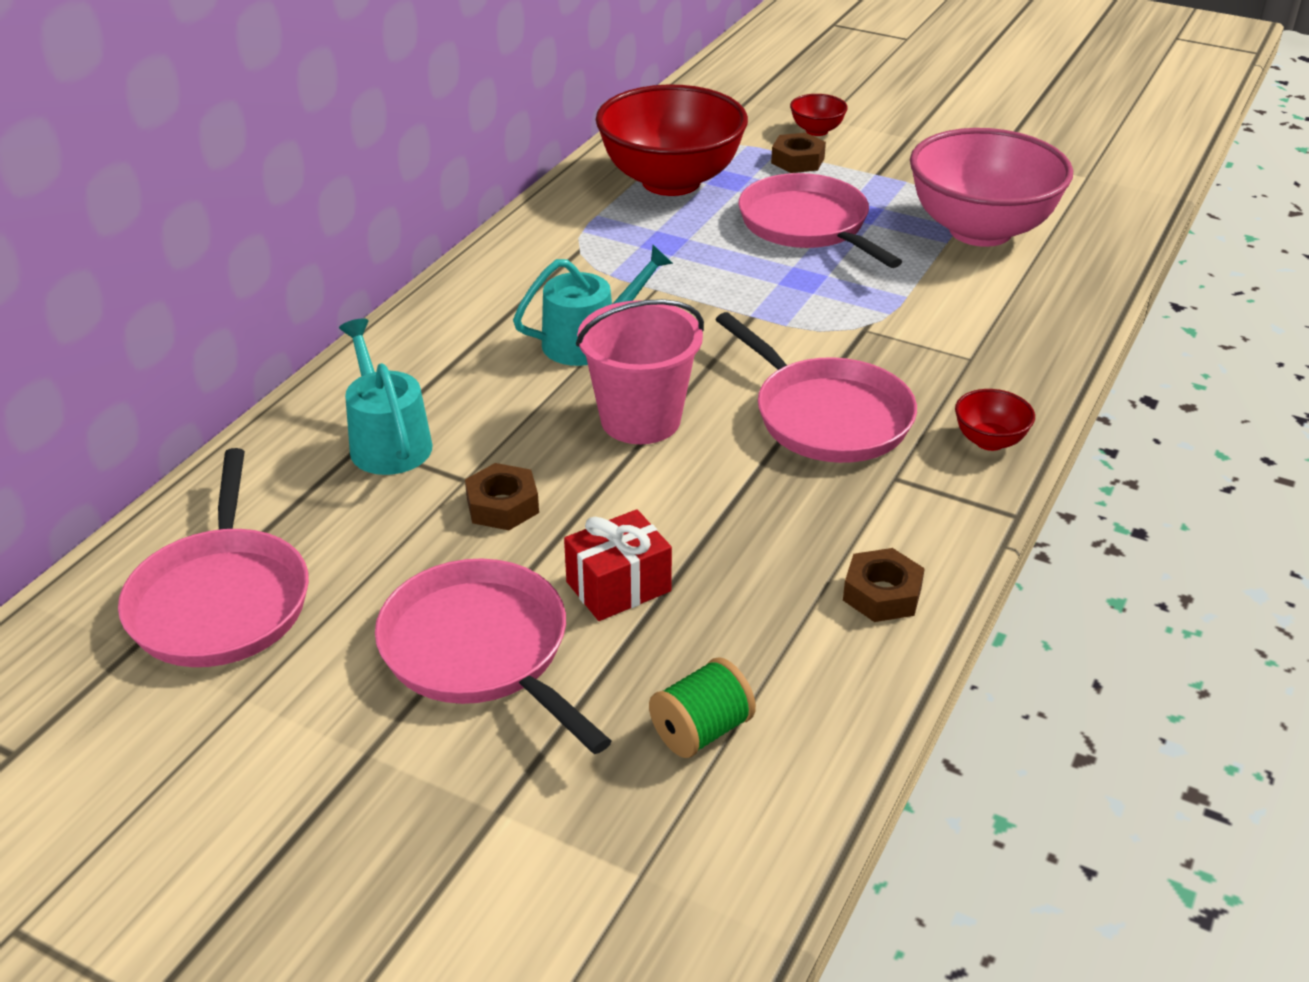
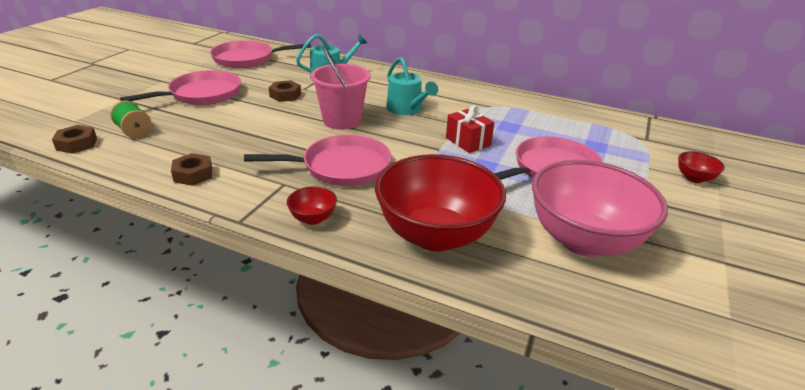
camera: 85 degrees right, 5 degrees down
red gift [564,509,672,621] -> red gift moved to [446,105,495,153]
red bowl [596,84,748,196] -> red bowl moved to [375,154,506,251]
pink pan [715,312,917,463] -> pink pan turned 150 degrees counterclockwise [244,135,392,186]
brown nut [771,133,826,173] -> brown nut moved to [52,125,97,154]

